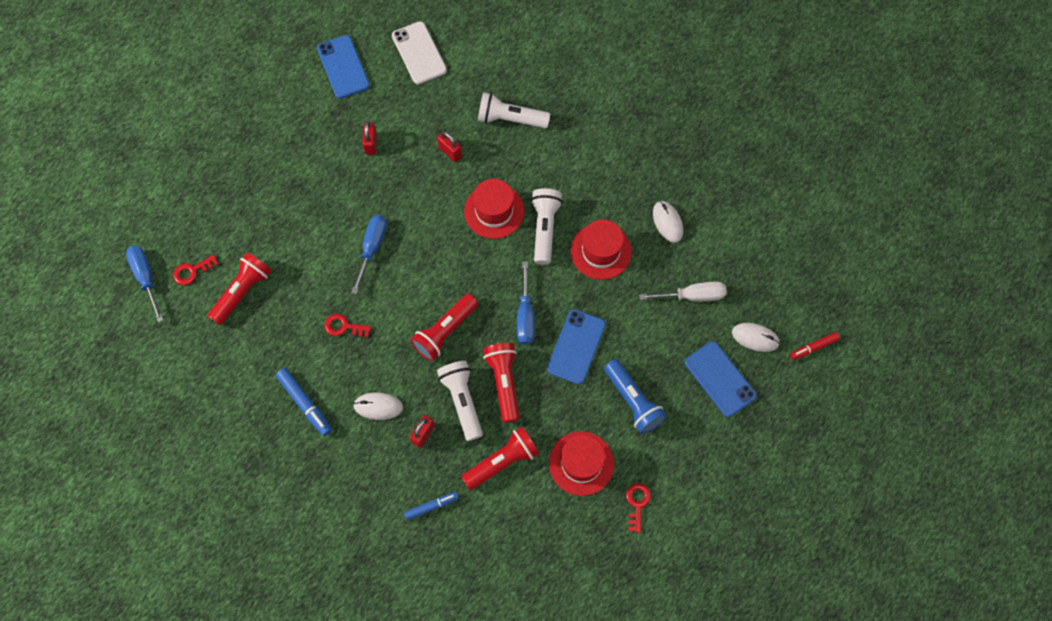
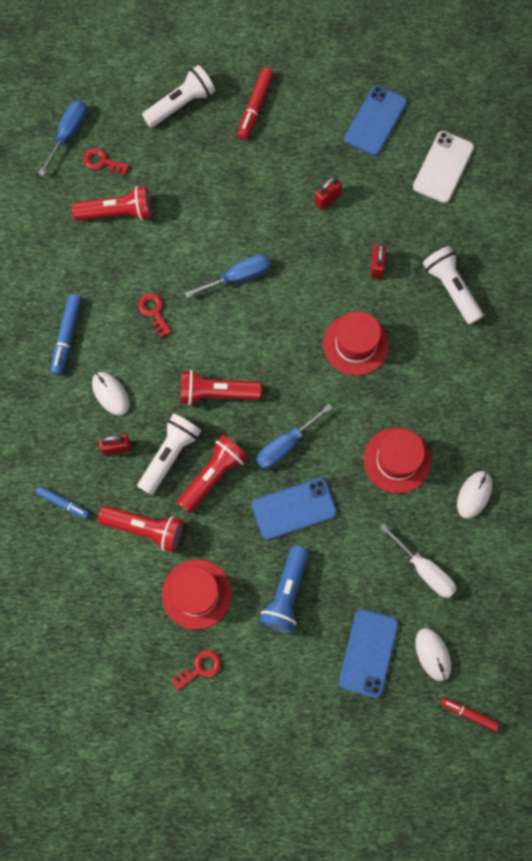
camera: 50 degrees right, 5 degrees up
white flashlight [531,188,563,265] -> white flashlight moved to [142,65,215,127]
none -> red marker [237,68,274,140]

